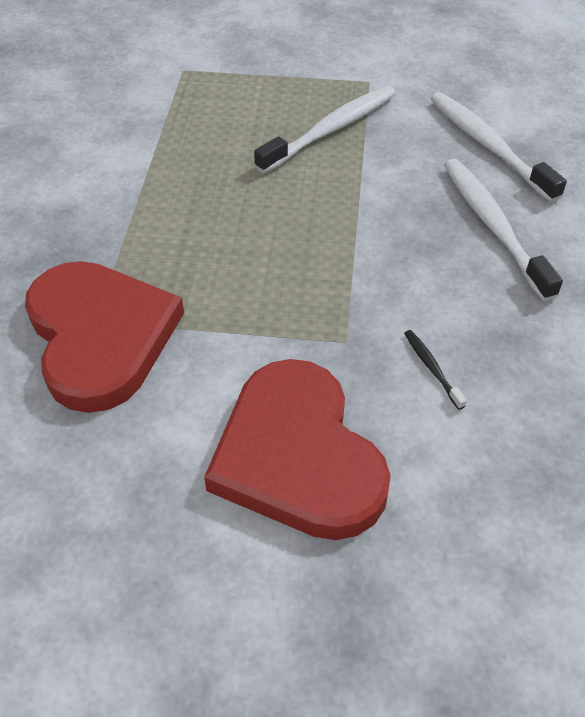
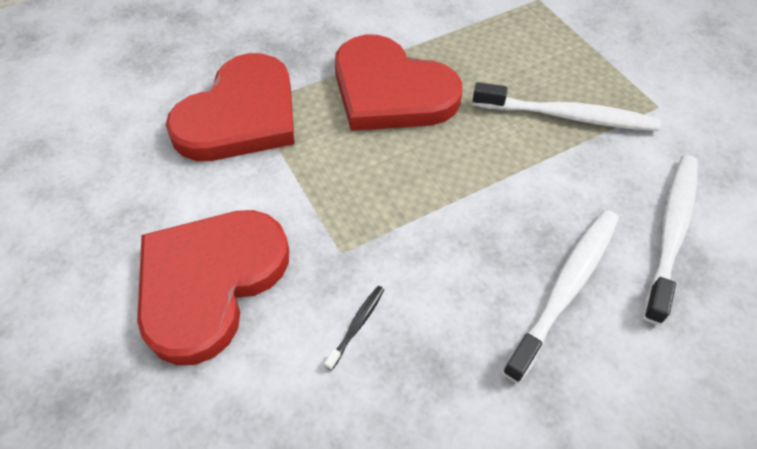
camera: 55 degrees right, 5 degrees up
none -> red heart [335,35,462,131]

